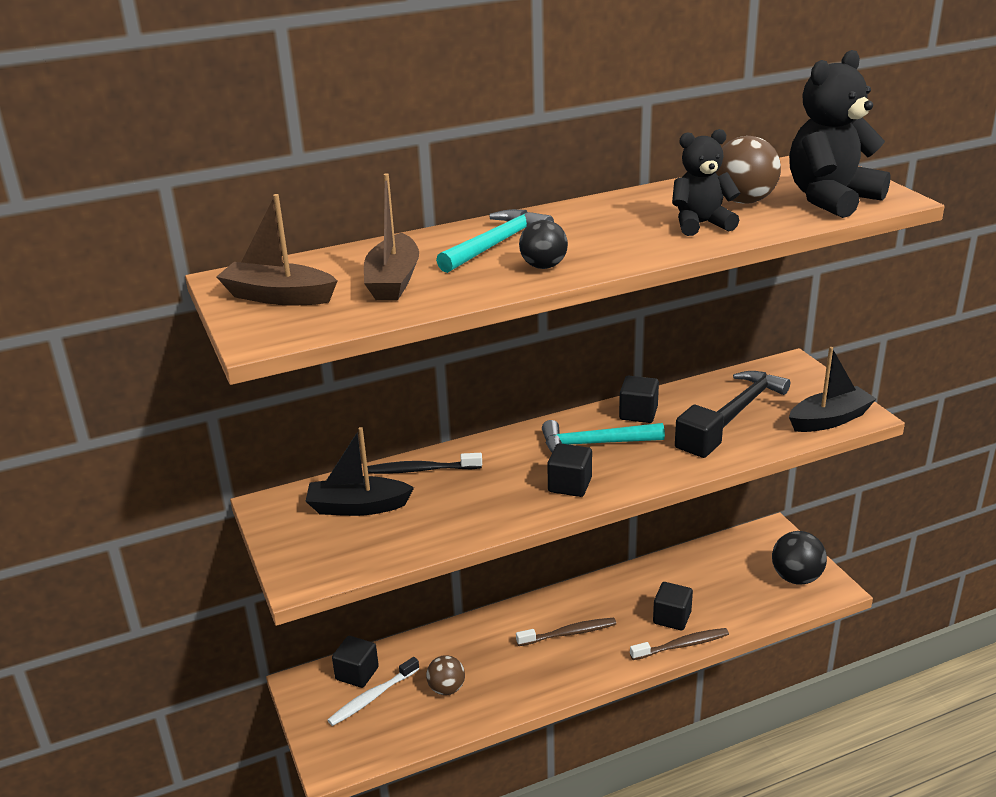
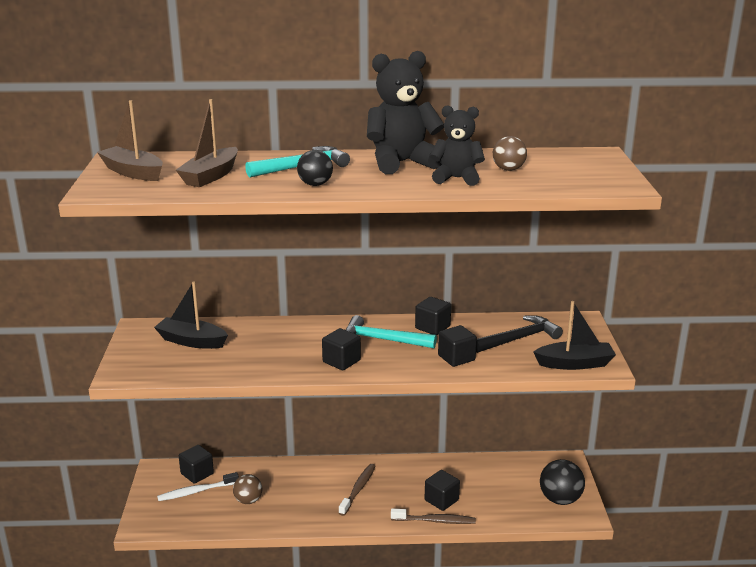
camera: 20 degrees right, 5 degrees down
black toothbrush [367,453,482,474] -> none
brown toothbrush [516,618,616,646] -> brown toothbrush turned 75 degrees counterclockwise [339,464,376,516]
brown ball [715,136,781,204] -> brown ball [493,136,527,171], size x0.66
black teddy bear [789,50,891,218] -> black teddy bear moved to [367,51,444,174]

